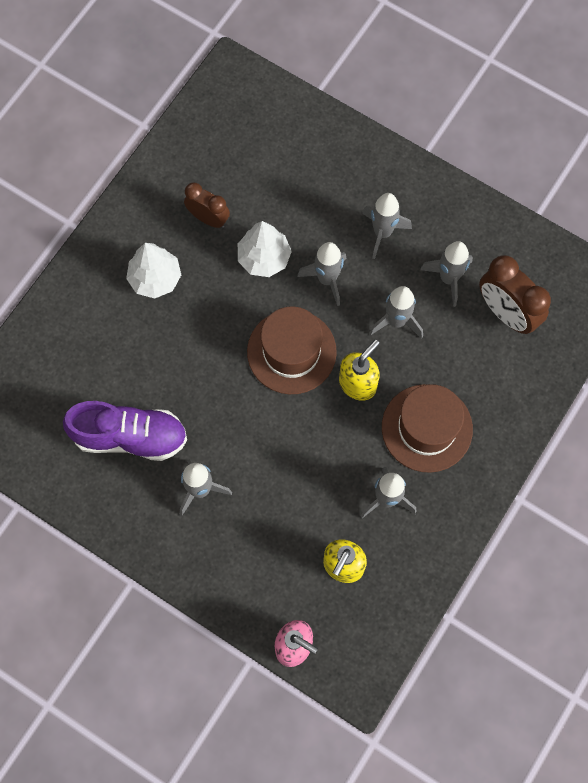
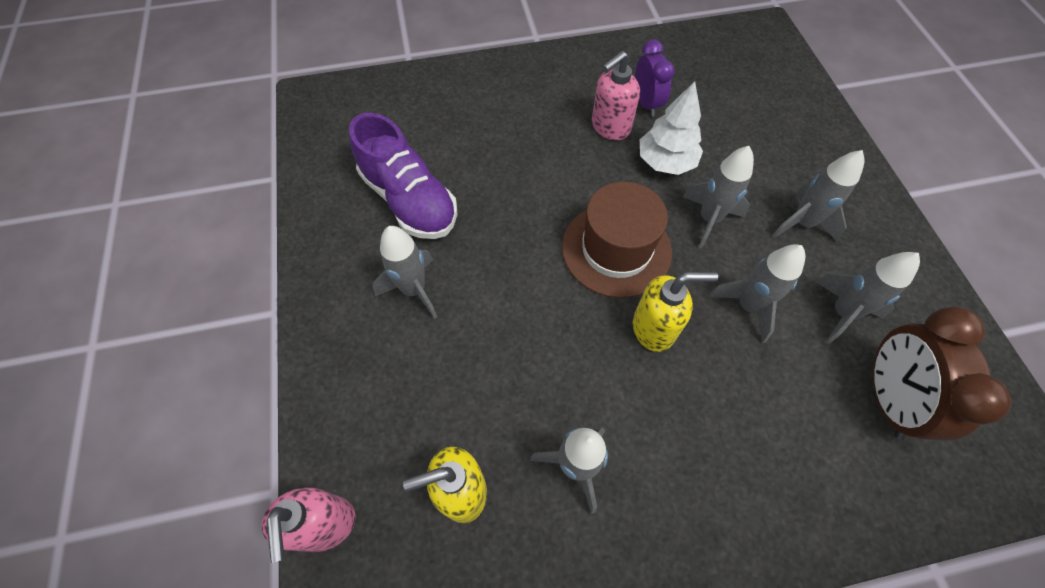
camera: 45 degrees right, 10 degrees down
white tree [126,243,181,299] -> none
brown clock [184,183,230,228] -> purple clock [635,40,675,117]
brown hat [382,384,473,473] -> none
none -> pink soap dispenser [592,51,640,140]

